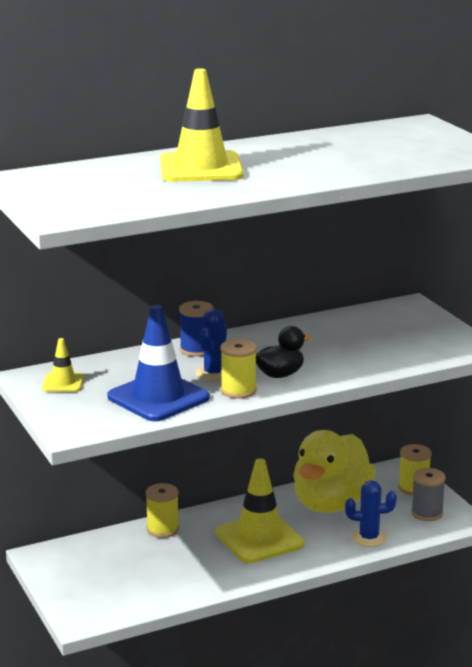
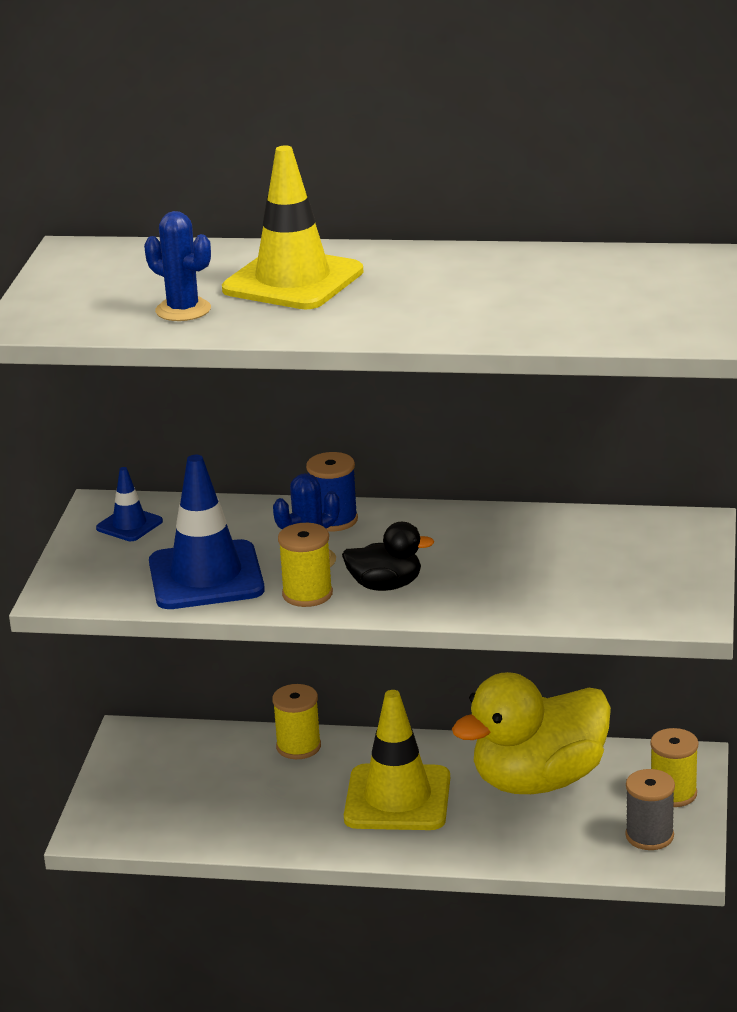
camera: 35 degrees right, 5 degrees up
yellow traffic cone [42,338,84,392] -> blue traffic cone [96,467,163,541]
blue cactus [345,480,397,547] -> blue cactus moved to [144,211,211,321]

